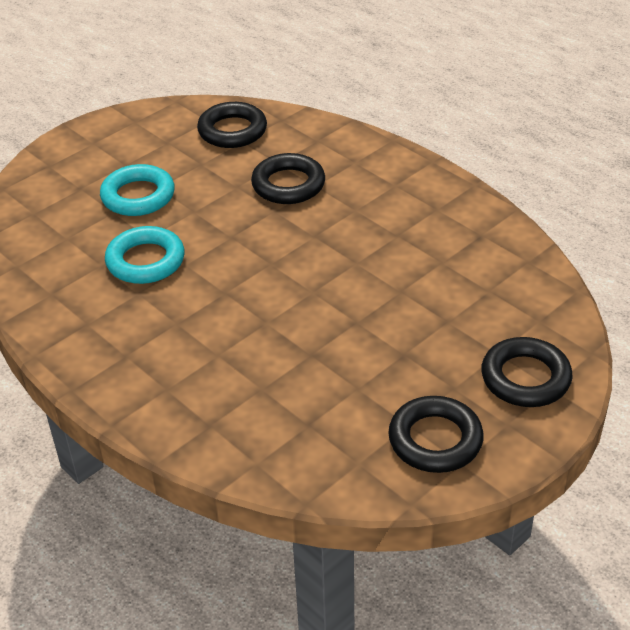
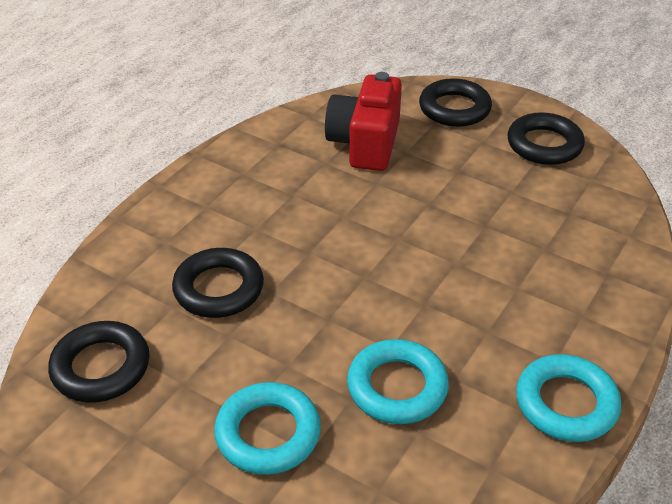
camera: 105 degrees left, 0 degrees up
none -> red camera [325,72,402,171]
none -> turquoise ring [516,354,621,442]

